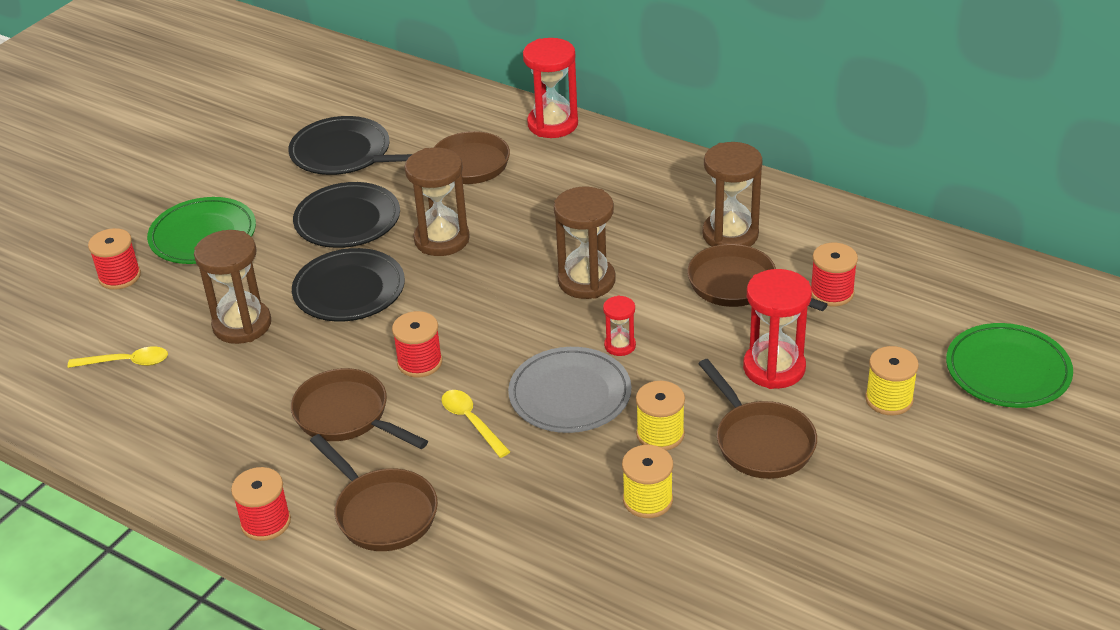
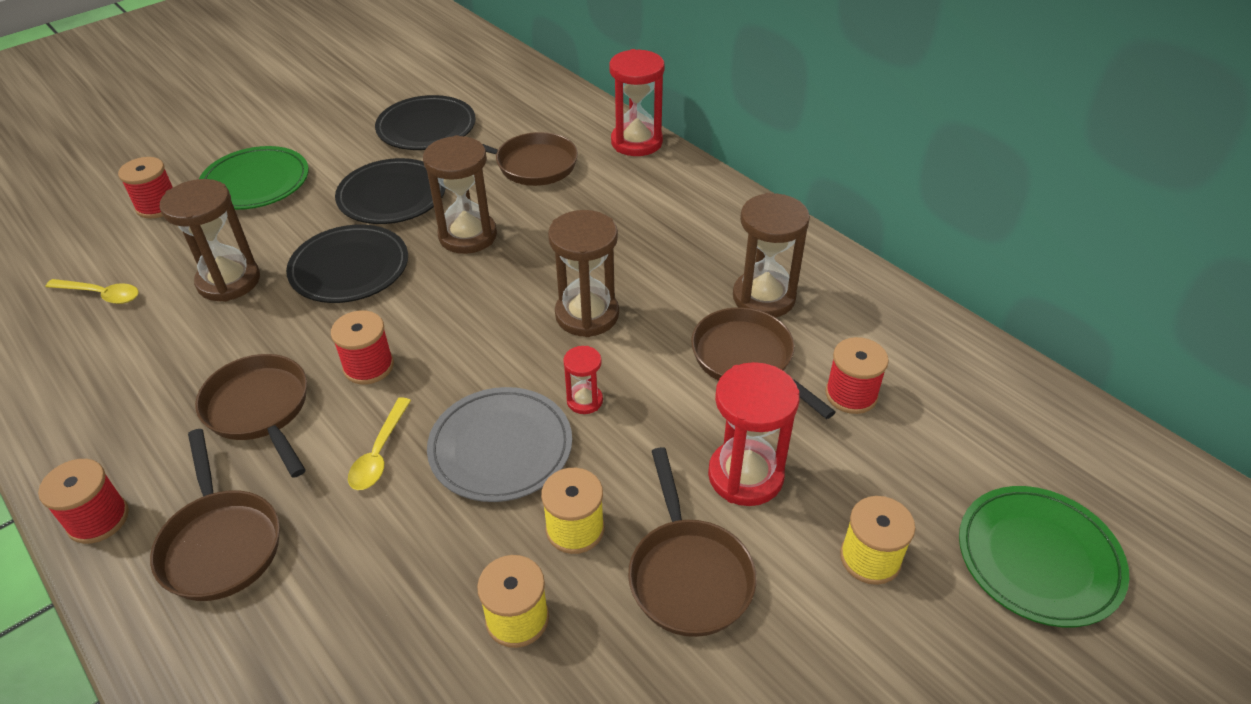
camera: 15 degrees right, 5 degrees up
yellow spoon [441,390,510,458] -> yellow spoon turned 150 degrees counterclockwise [348,397,411,490]

